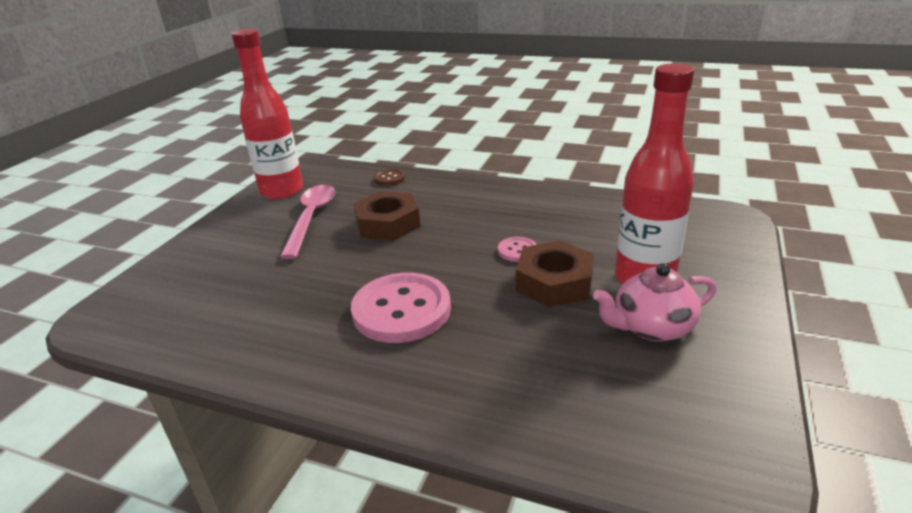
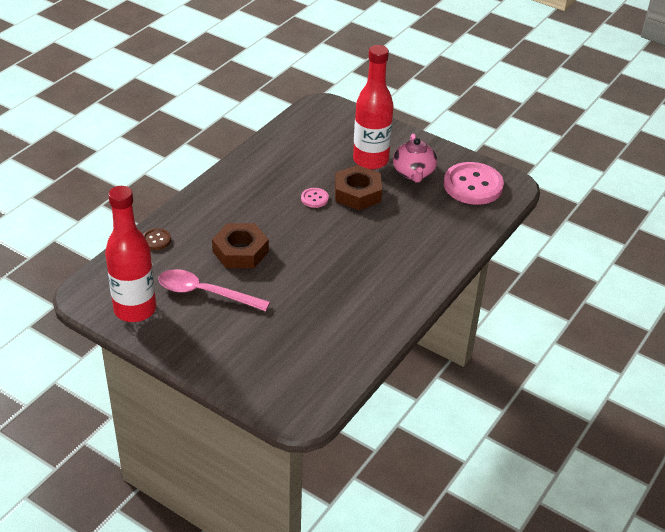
camera: 80 degrees left, 10 degrees up
pink button [351,273,451,343] -> pink button moved to [444,162,504,205]

